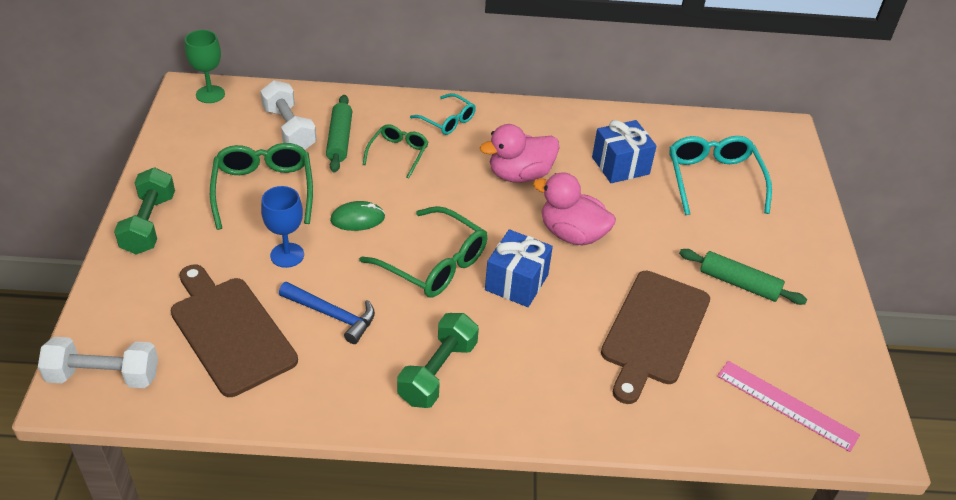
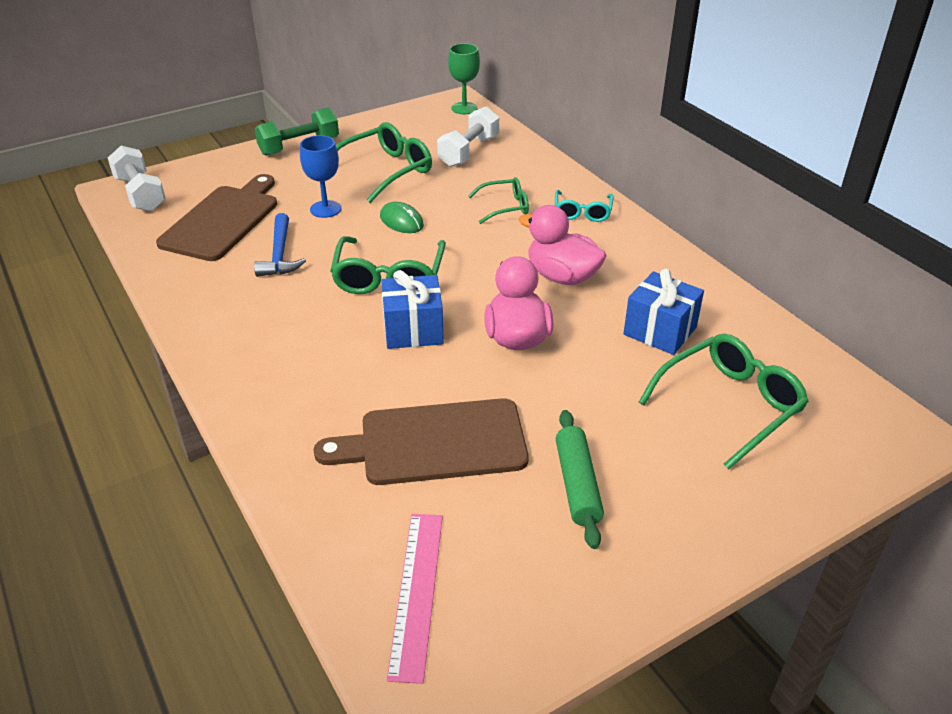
camera: 60 degrees right, 5 degrees down
green rolling pin [326,95,352,173] -> none
green dumbbell [397,313,479,408] -> none
turquoise glasses [669,136,772,215] -> green glasses [639,334,809,470]

